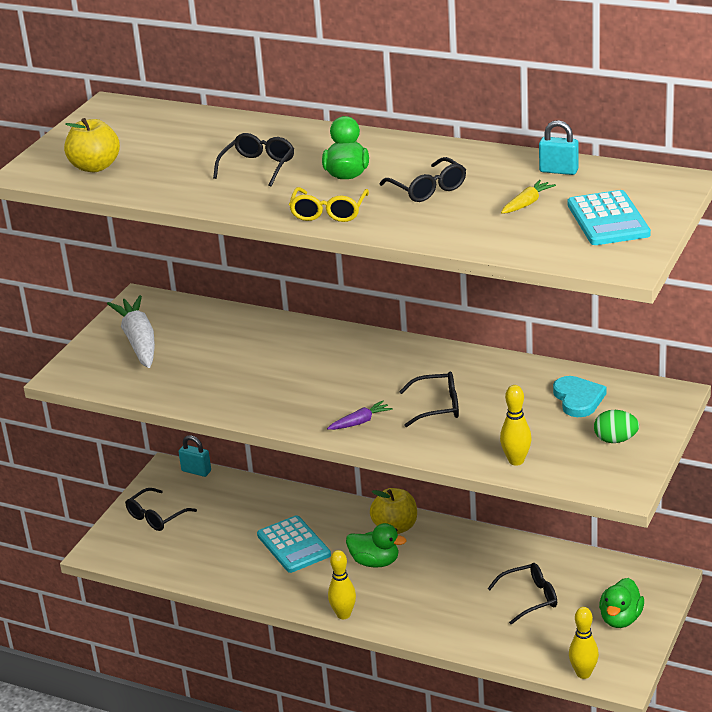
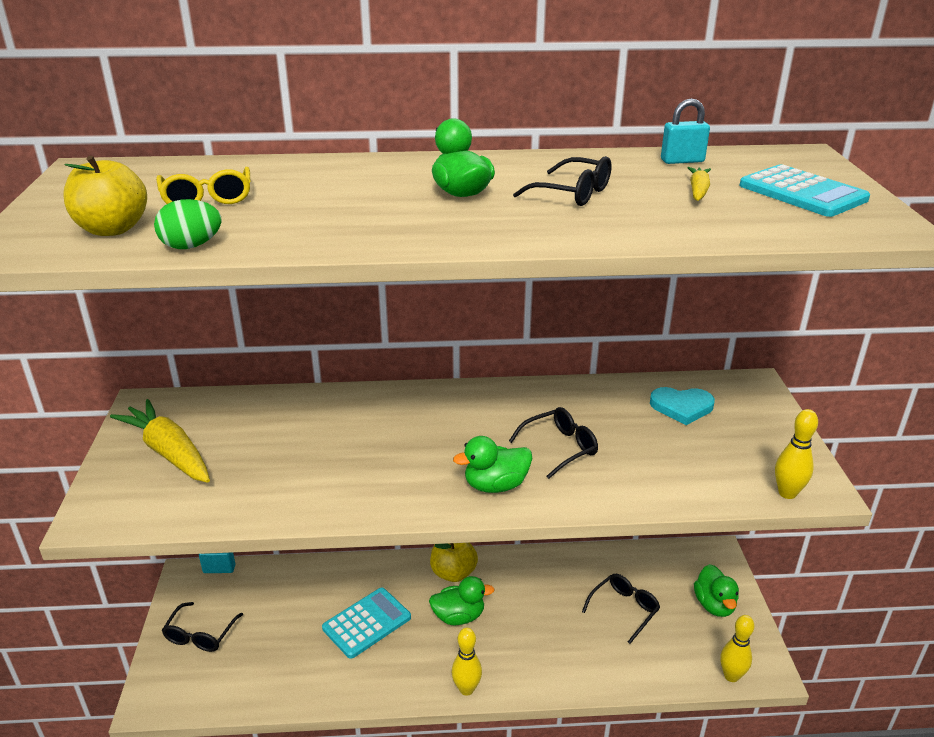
camera: 30 degrees left, 0 degrees up
white carrot [107,295,155,368] -> yellow carrot [110,399,210,483]
black glasses [213,133,294,186] -> none
turquoise calculator [257,515,331,573] -> turquoise calculator turned 75 degrees counterclockwise [322,588,411,659]
yellow glasses [289,187,369,222] -> yellow glasses moved to [156,167,250,204]
purple carrot [327,401,393,430] -> green duck [453,436,532,493]
yellow bowling pin [500,385,532,466] -> yellow bowling pin moved to [775,409,818,499]
turquoise heart [553,376,607,417] -> turquoise heart turned 135 degrees clockwise [650,387,715,425]
green egg [594,410,639,443] -> green egg moved to [154,199,222,249]

